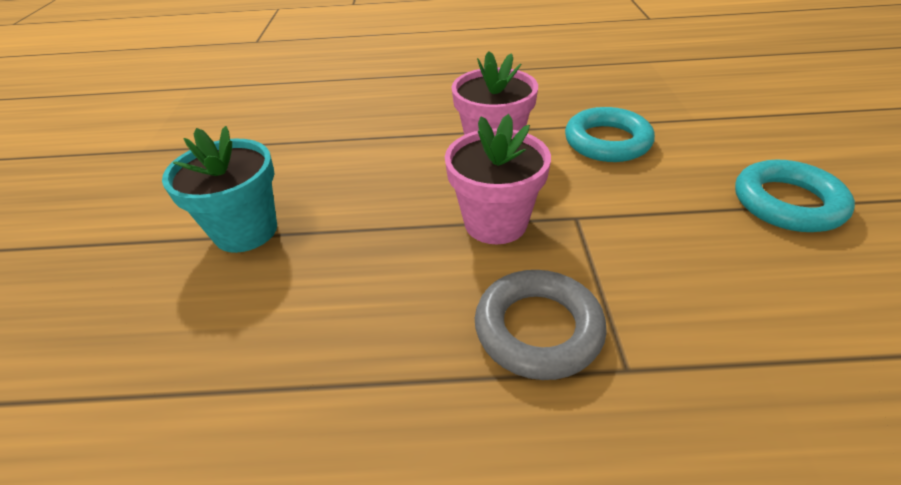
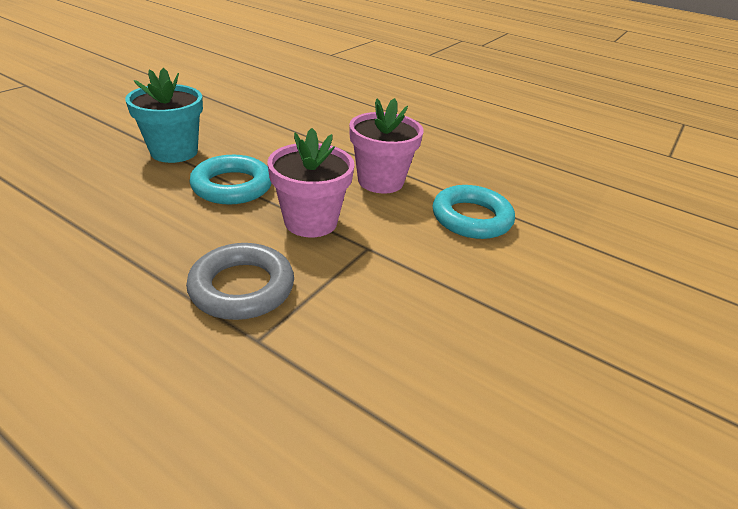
camera: 30 degrees right, 5 degrees down
turquoise ring [735,160,855,232] -> turquoise ring moved to [190,155,271,205]

